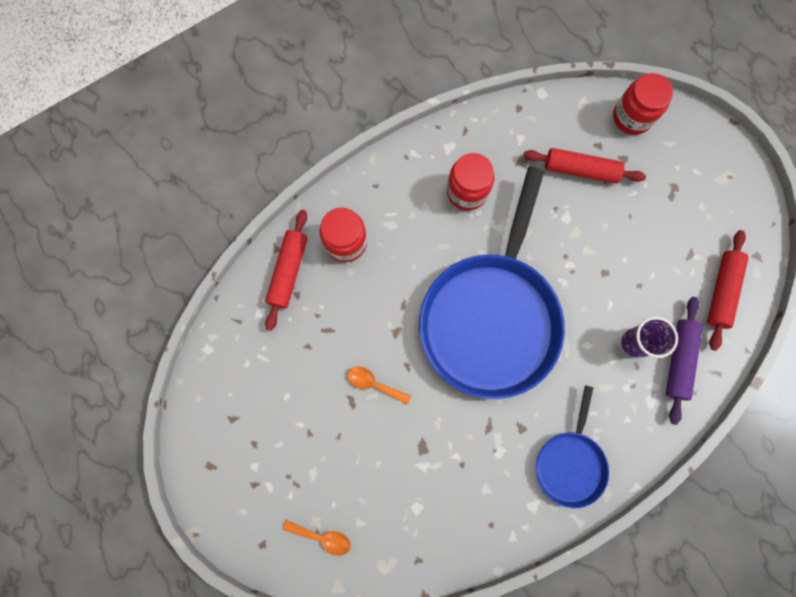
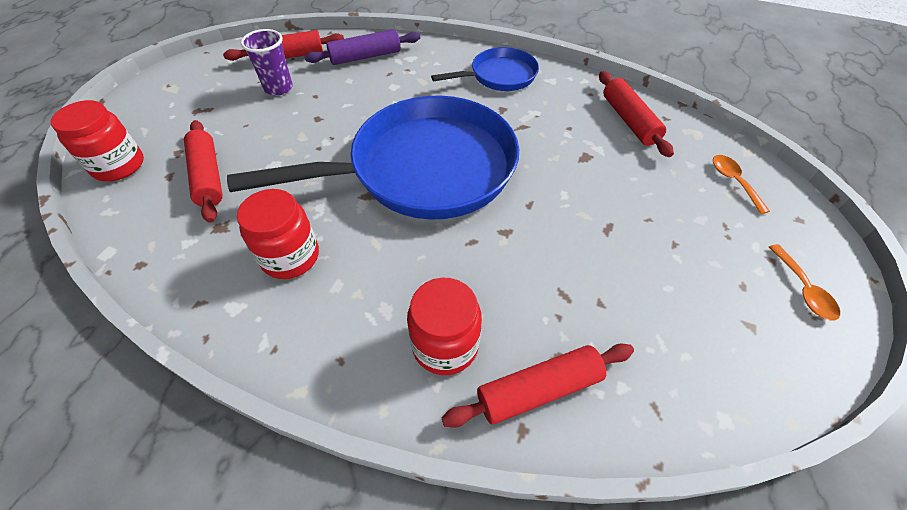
camera: 125 degrees left, 25 degrees down
orange spoon [347,366,411,405] -> orange spoon moved to [769,244,840,321]
purple cup [621,317,678,358] -> purple cup moved to [241,29,293,96]
none -> red rolling pin [599,71,674,157]

